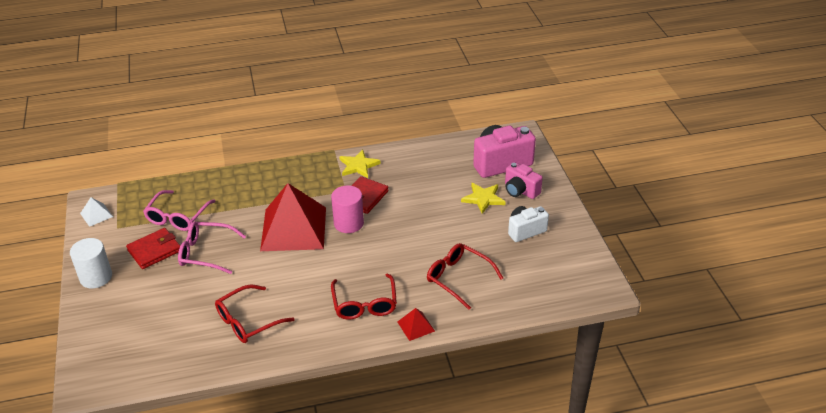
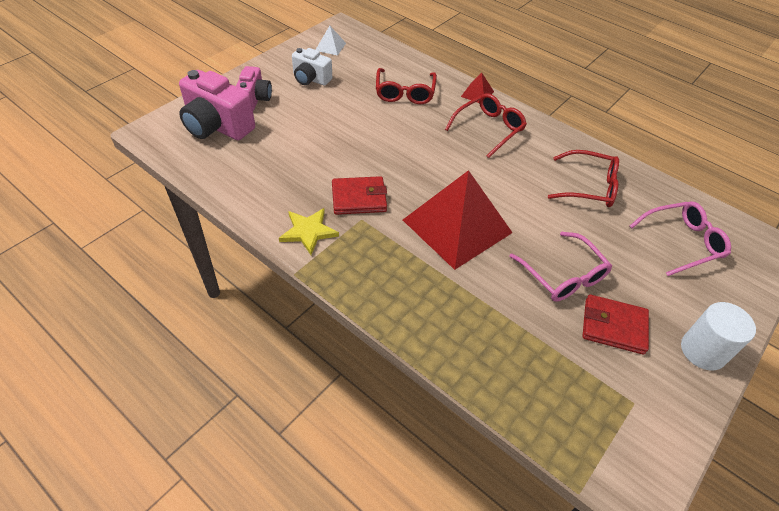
camera: 130 degrees left, 10 degrees up
white pyramid [80,197,113,227] -> white pyramid moved to [316,26,346,56]
pink glasses [143,190,216,231] -> pink glasses moved to [629,201,731,276]
pink cylinder [331,185,364,233] -> none
yellow star [461,183,506,214] -> none

